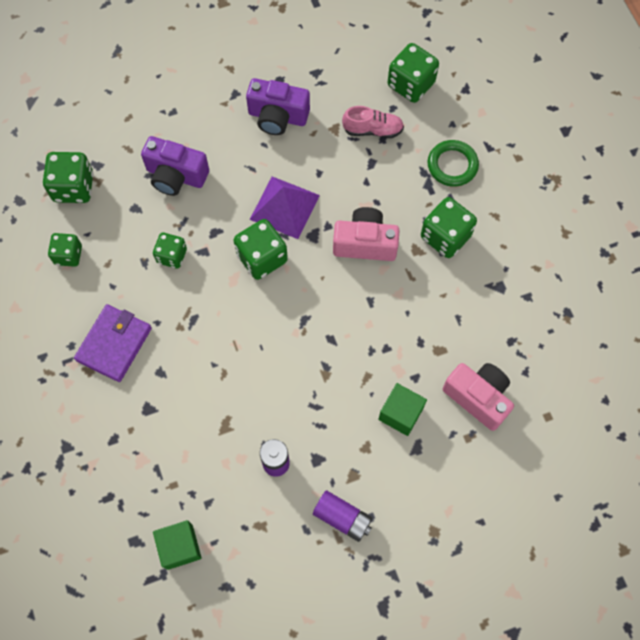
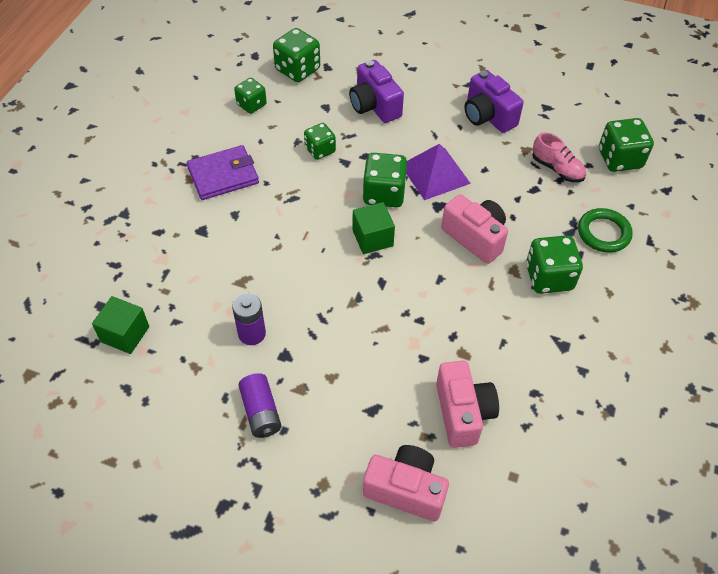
camera: 40 degrees right, 15 degrees down
green cube [378,383,427,436] -> green cube moved to [353,202,395,254]
none -> pink camera [363,445,449,522]

